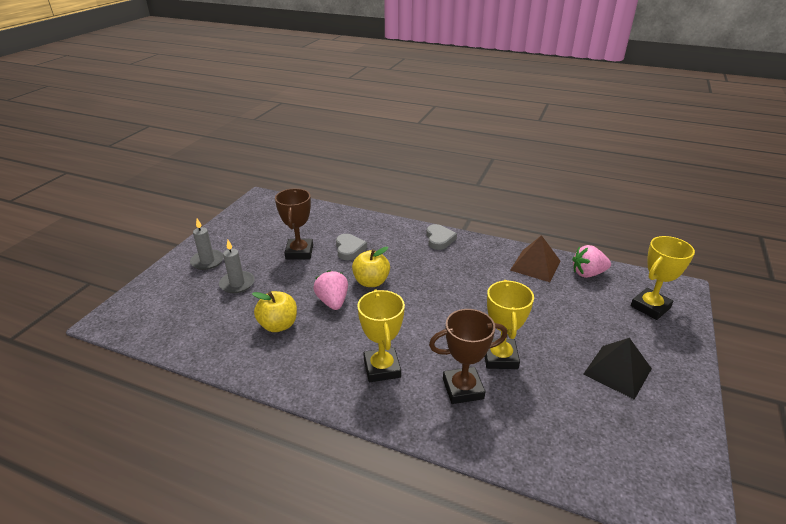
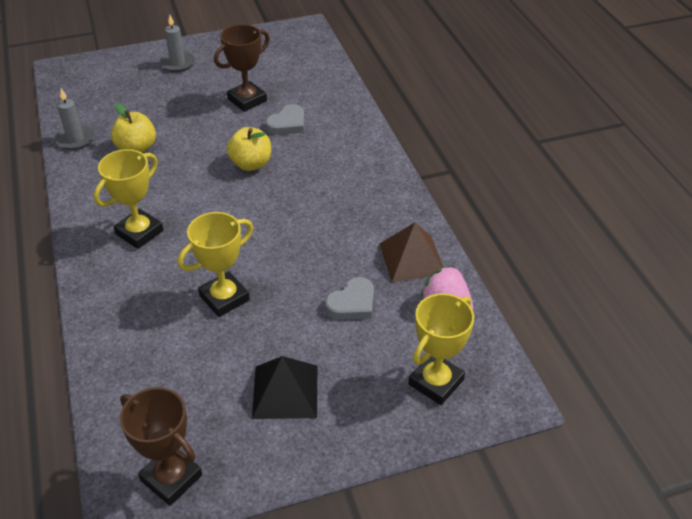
camera: 50 degrees right, 10 degrees up
grey candle [219,240,255,293] -> grey candle moved to [55,89,95,150]
pink strawberry [313,270,348,310] -> none
grey heart [426,224,457,250] -> grey heart moved to [325,277,374,320]
brown trophy [429,309,507,404] -> brown trophy moved to [120,387,202,506]
yellow trophy [630,236,695,320] -> yellow trophy turned 60 degrees counterclockwise [408,293,474,405]

